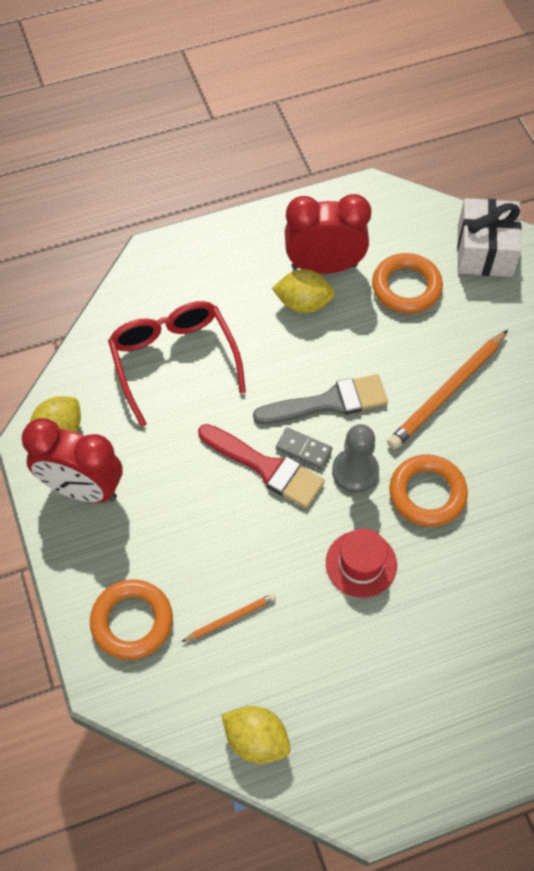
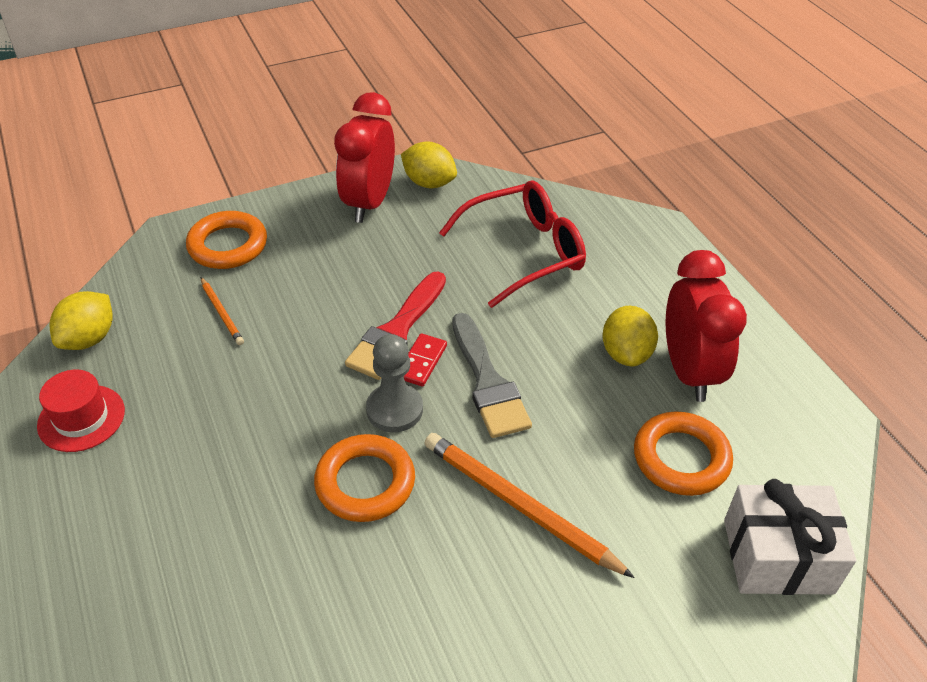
camera: 85 degrees right, 15 degrees down
grey domino [276,428,332,469] -> red domino [404,333,447,387]
red hat [326,529,397,598] -> red hat moved to [37,370,125,452]

